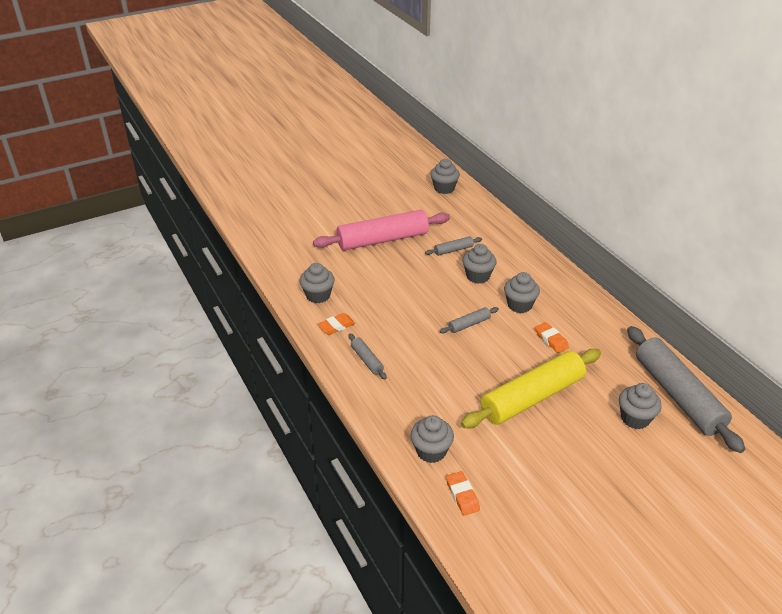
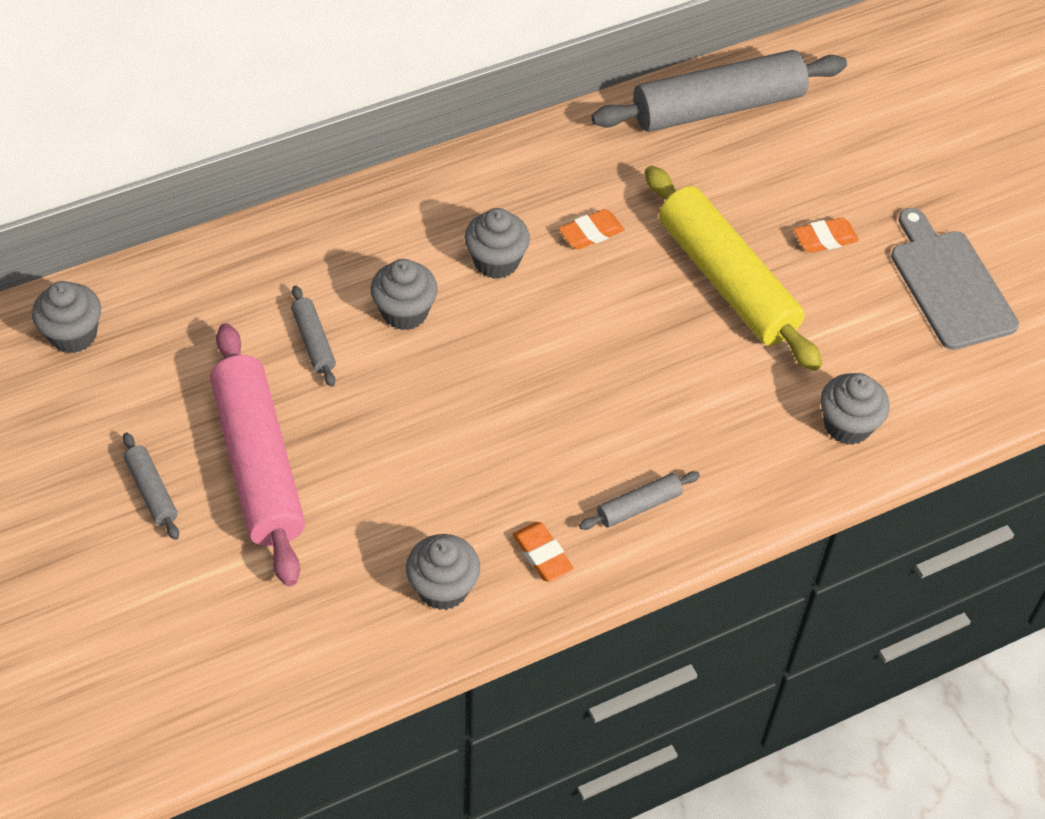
camera: 90 degrees left, 15 degrees up
grey rolling pin [440,307,499,333] -> grey rolling pin moved to [123,432,179,540]
orange eraser [446,471,480,516] -> orange eraser moved to [794,217,859,253]
grey cupcake [619,383,662,429] -> none
none -> grey cutting board [891,208,1019,350]

